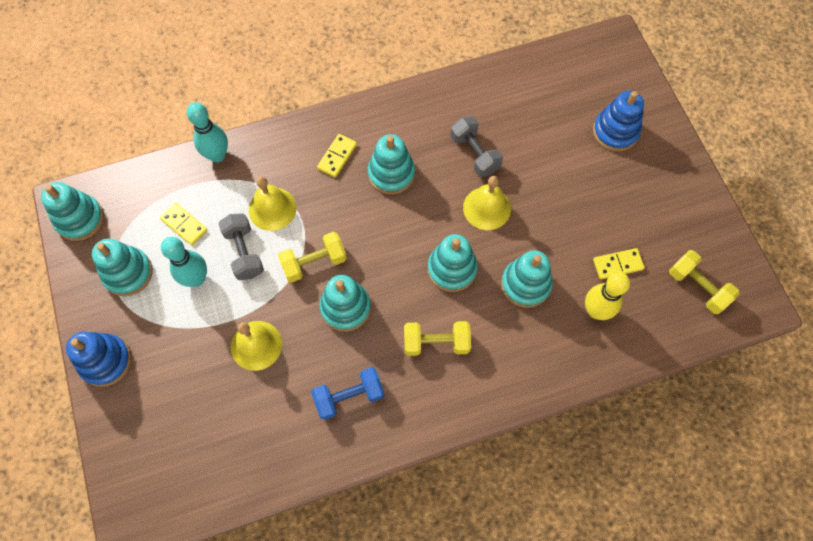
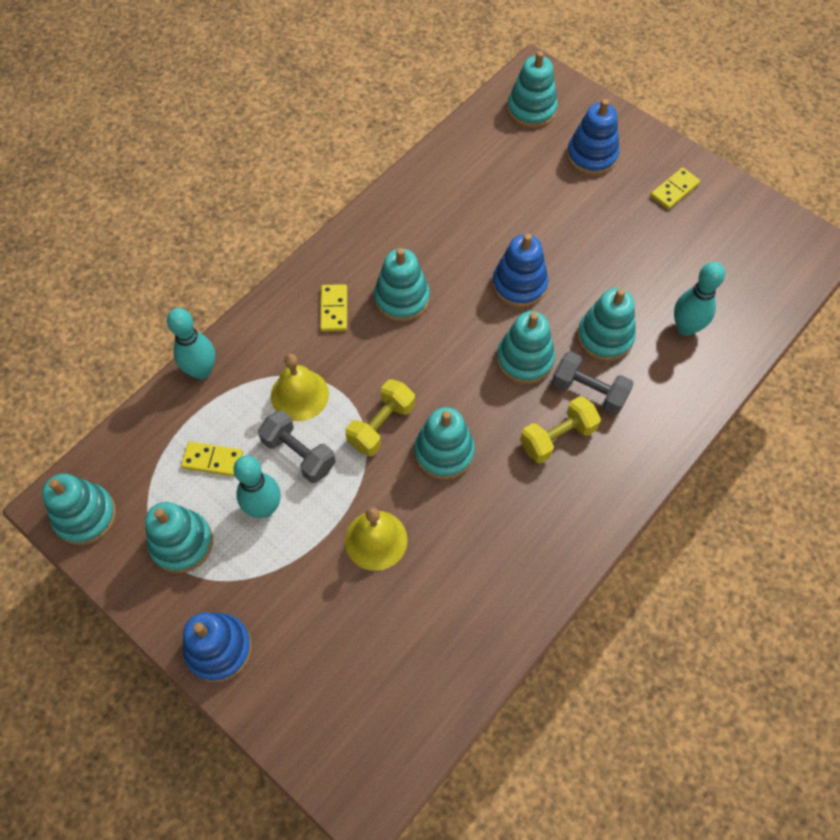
camera: 30 degrees left, 5 degrees down
blue dumbbell [312,367,384,420] -> none
grey dumbbell [450,116,503,177] -> grey dumbbell moved to [552,351,634,415]
yellow bell [463,176,511,230] -> blue stacking toy [492,234,548,308]
yellow bowling pin [585,272,630,320] -> turquoise bowling pin [674,262,725,336]
yellow domino [593,248,645,279] -> yellow domino moved to [651,168,700,210]
yellow dumbbell [669,250,740,314] -> none
none -> turquoise stacking toy [507,51,558,128]

